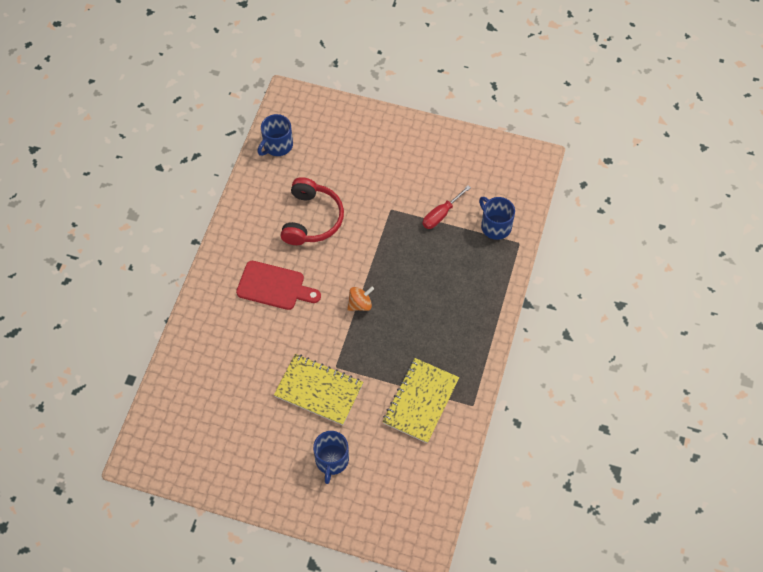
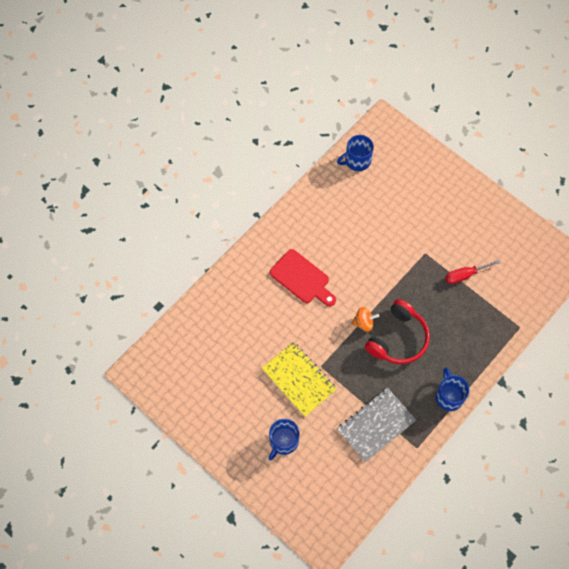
camera: 25 degrees right, 5 degrees up
red headphones [281,177,344,245] -> red headphones moved to [365,299,430,364]
yellow notebook [383,358,459,443] -> grey notebook [337,388,416,462]
blue mug [479,197,515,240] -> blue mug moved to [435,367,469,411]

